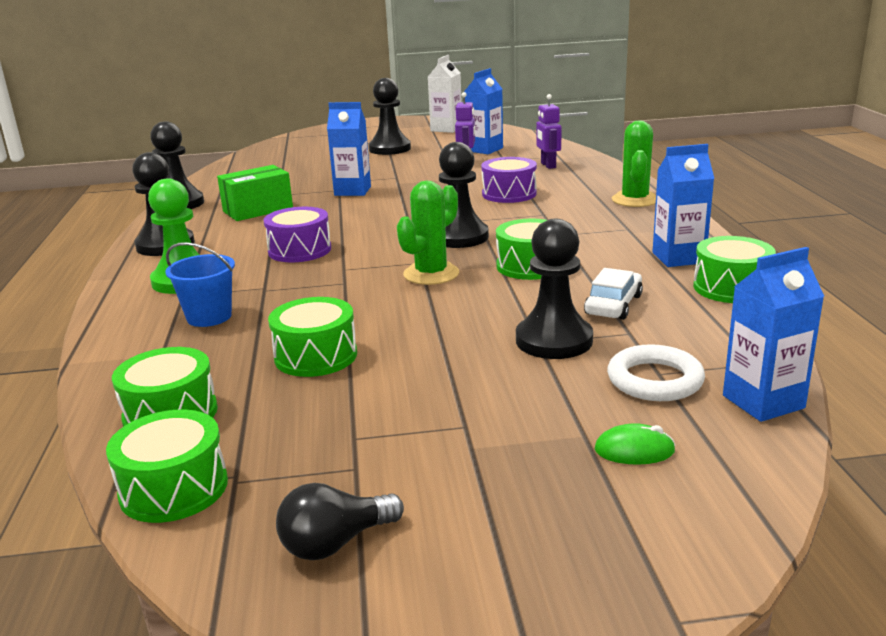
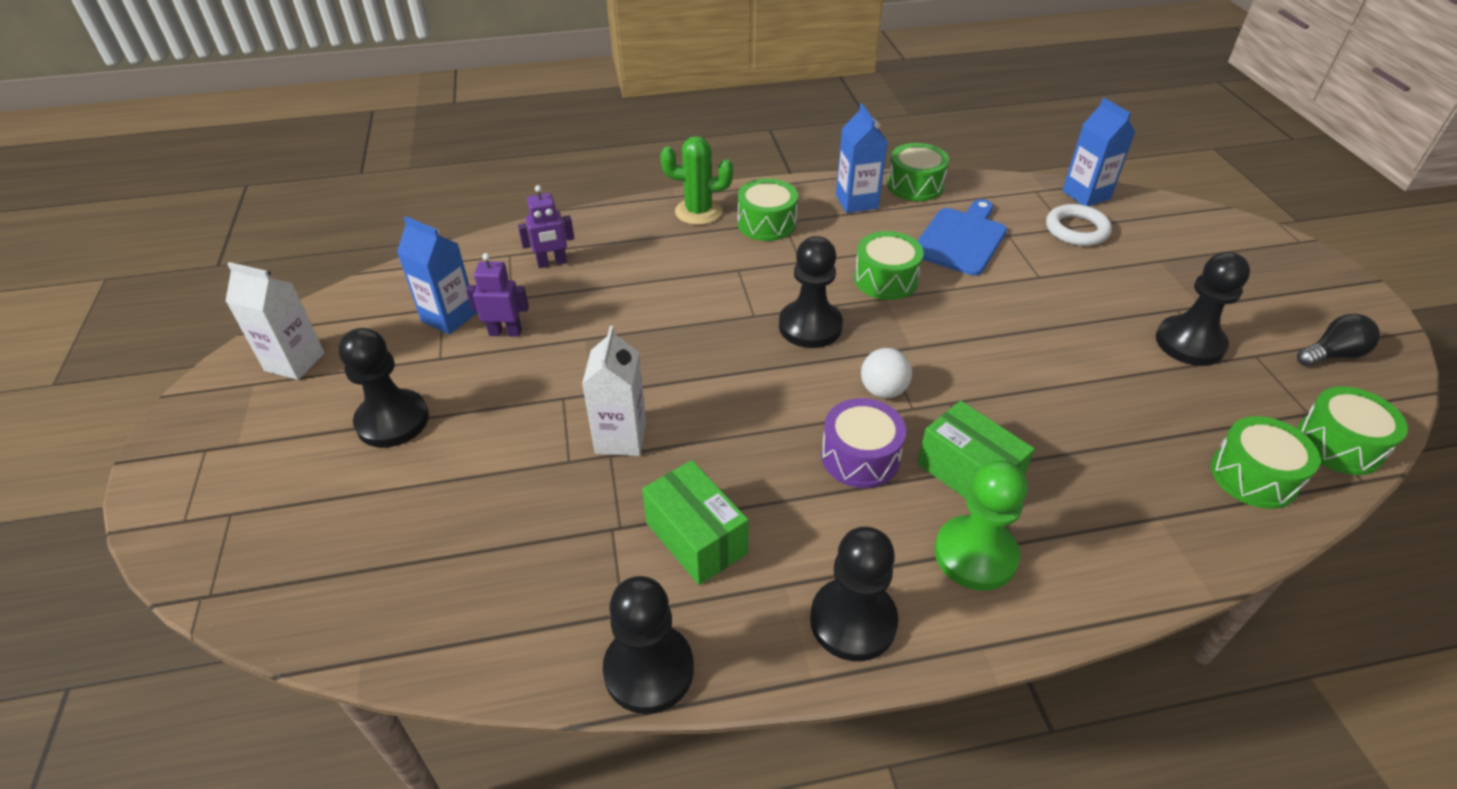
camera: 95 degrees left, 20 degrees up
blue bucket [165,242,235,327] -> none
green drum [268,297,357,377] -> green drum moved to [738,178,798,241]
black light bulb [276,483,404,560] -> black light bulb turned 75 degrees counterclockwise [1297,314,1380,366]
blue carton [327,102,371,196] -> white carton [582,326,646,456]
green cactus [397,181,459,285] -> none
purple drum [481,157,537,203] -> none
black pawn [516,219,593,359] -> black pawn moved to [1156,252,1250,366]
white car [584,268,643,320] -> blue cutting board [917,199,1007,276]
green mouse [595,423,675,465] -> none
none -> white ball [861,348,912,398]
none -> green box [917,401,1035,499]

